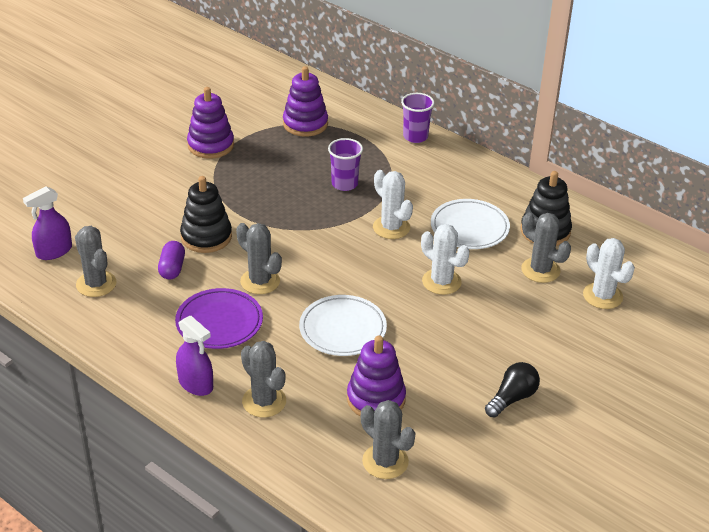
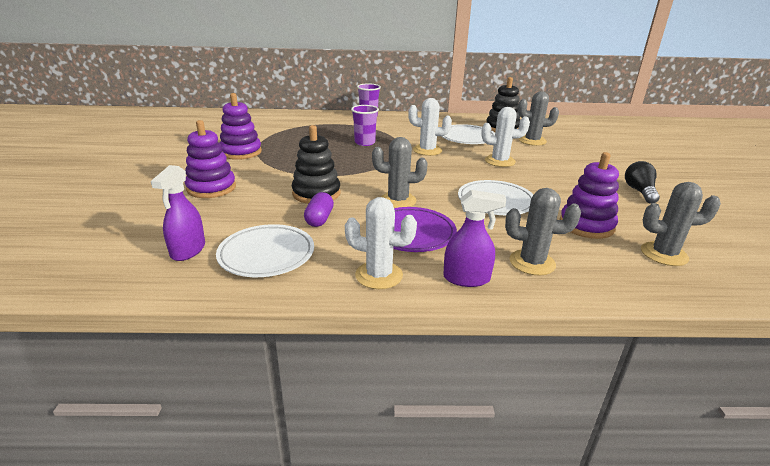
camera: 40 degrees left, 10 degrees down
grey cactus [75,226,117,297] -> white plate [216,224,314,277]
purple capsule [158,241,185,280] -> purple capsule turned 45 degrees clockwise [304,192,334,227]
purple stacking toy [283,66,328,137] -> purple stacking toy moved to [185,120,236,198]
white cactus [583,238,635,309] -> white cactus moved to [345,197,417,289]

